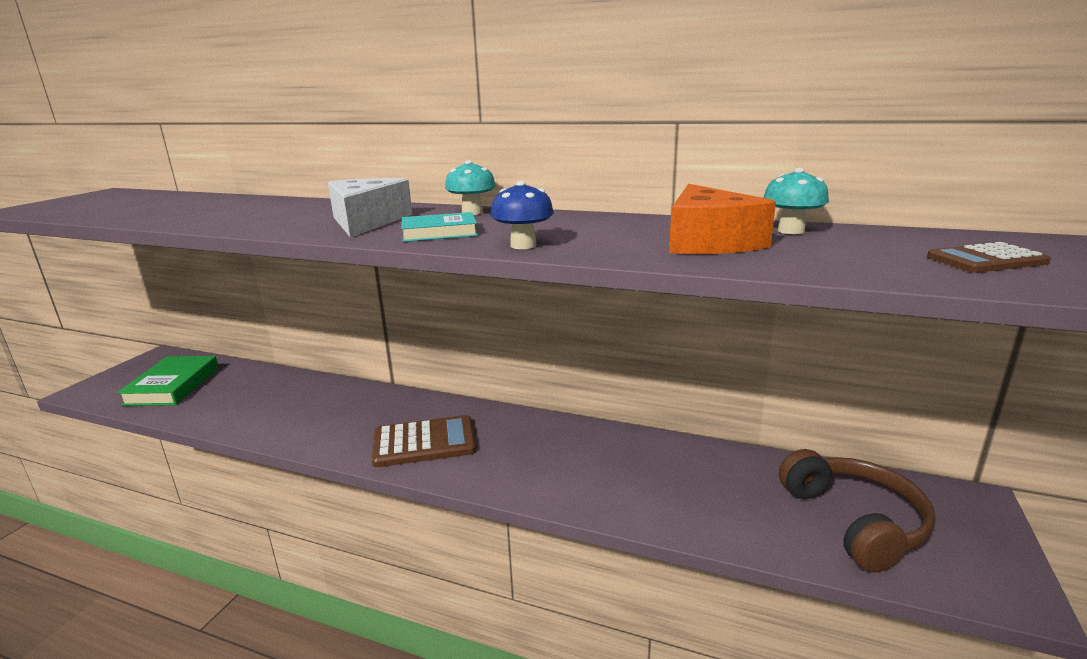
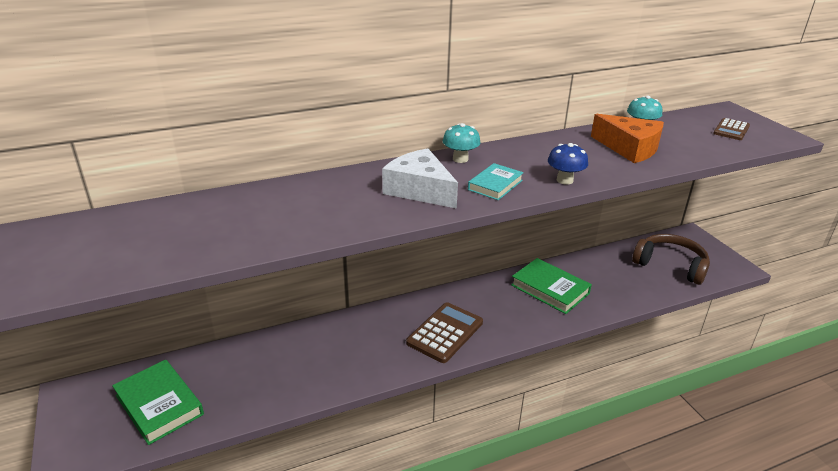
camera: 45 degrees left, 10 degrees up
none -> green book [511,258,592,314]

